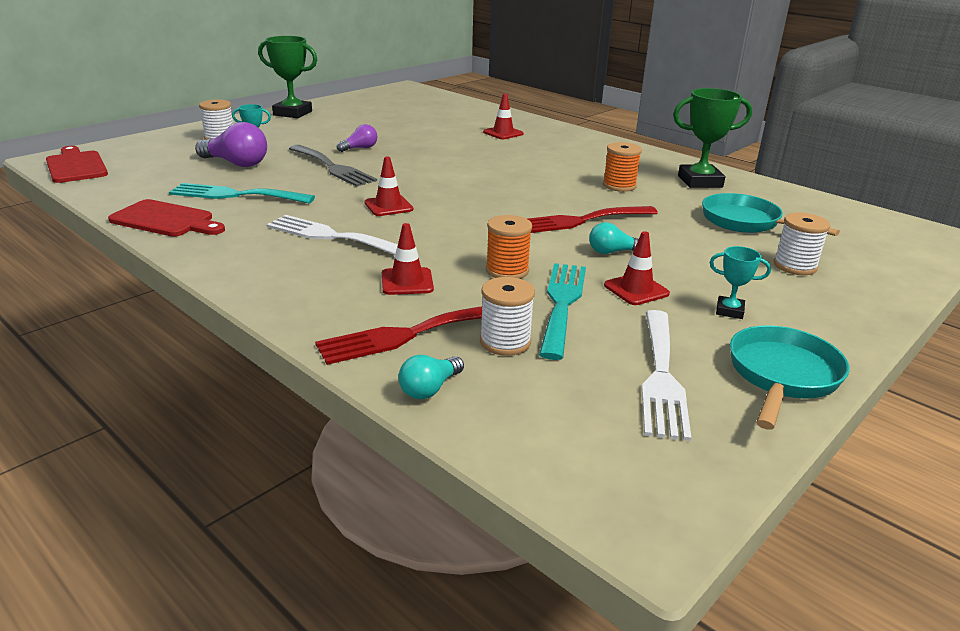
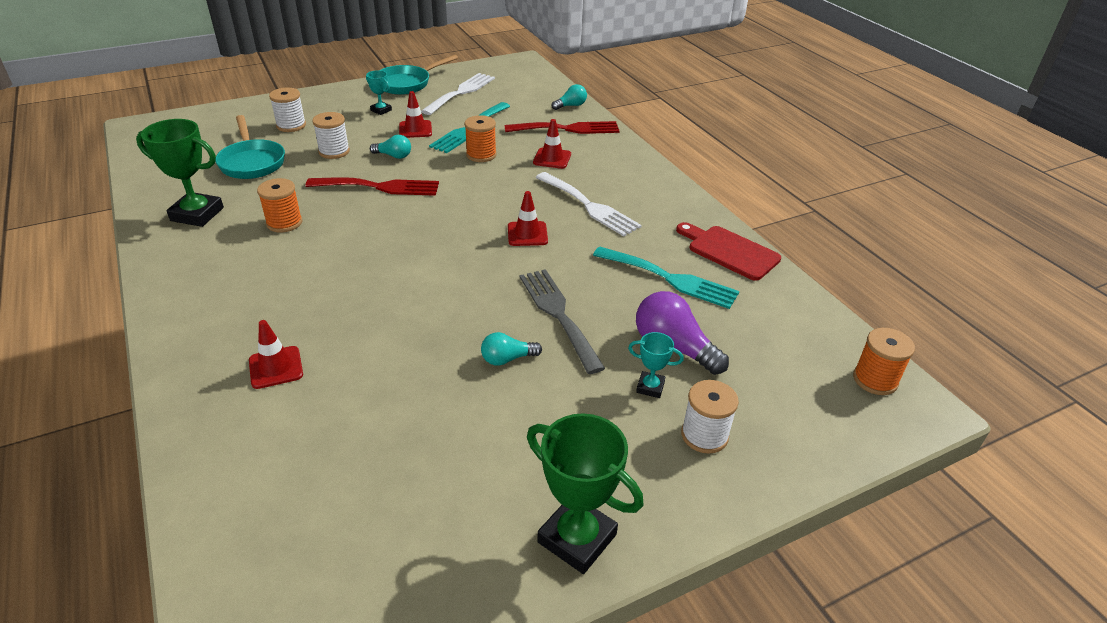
camera: 160 degrees left, 10 degrees up
red cutting board [46,146,108,183] -> orange spool [853,328,915,395]
purple light bulb [337,124,378,152] -> turquoise light bulb [481,332,542,366]
white spool [480,277,535,356] -> white spool moved to [312,112,350,159]

